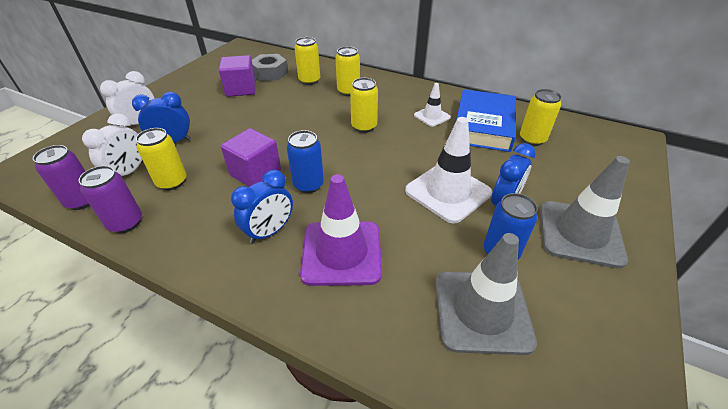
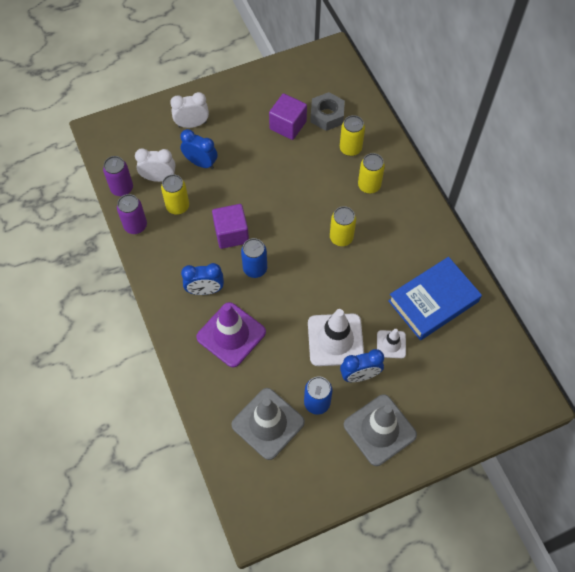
camera: 40 degrees right, 20 degrees up
white clock [82,114,143,176] -> white clock turned 150 degrees counterclockwise [135,148,175,182]
white traffic cone [414,83,451,127] -> white traffic cone moved to [377,329,406,358]
yellow can [520,89,561,146] -> none

